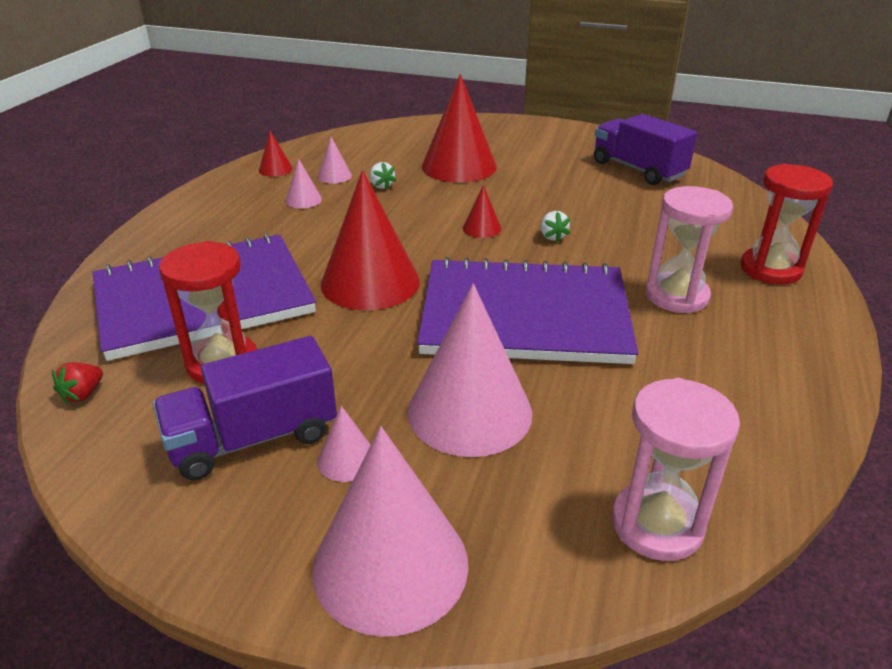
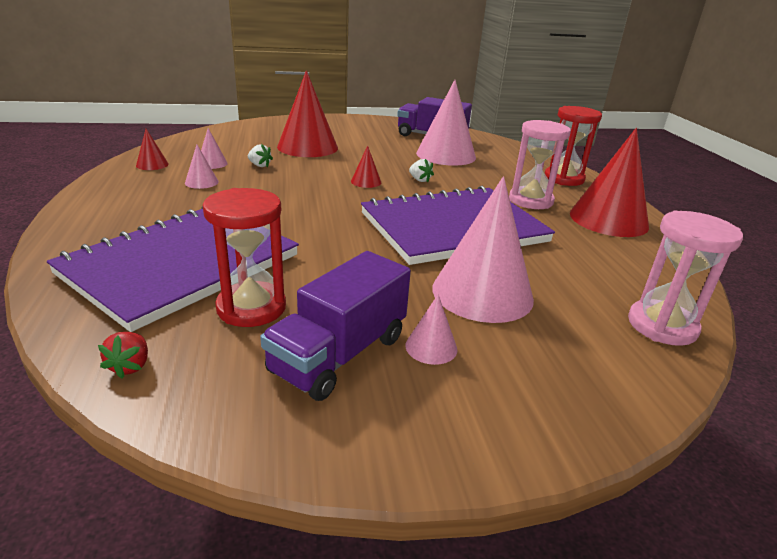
camera: 30 degrees left, 5 degrees down
pink cone [312,426,469,637] -> pink cone moved to [416,80,476,166]
red cone [321,170,420,310] -> red cone moved to [570,128,649,237]

